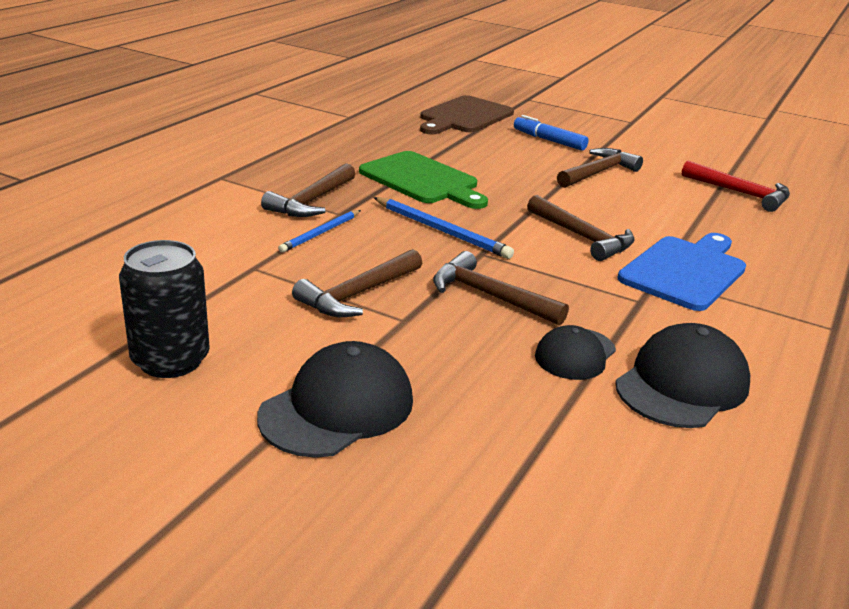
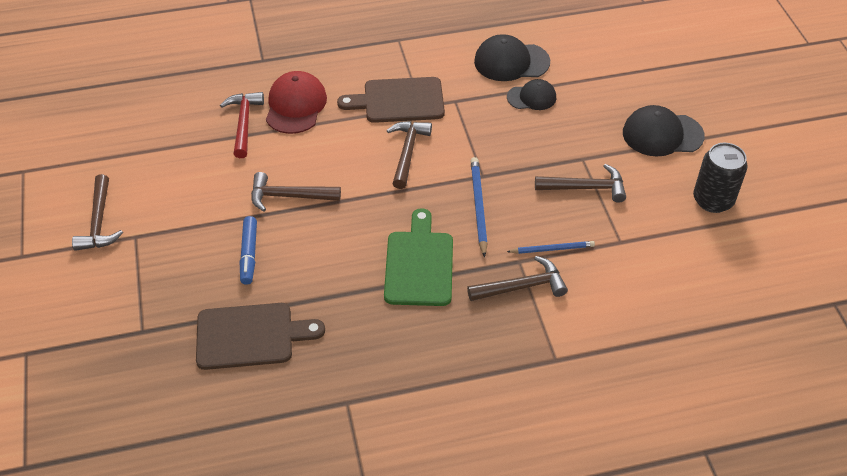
camera: 130 degrees left, 20 degrees up
brown hammer [433,251,569,326] -> brown hammer moved to [72,174,123,251]
blue cutting board [617,233,746,311] -> brown cutting board [337,77,445,123]
none -> red cap [266,71,327,134]

